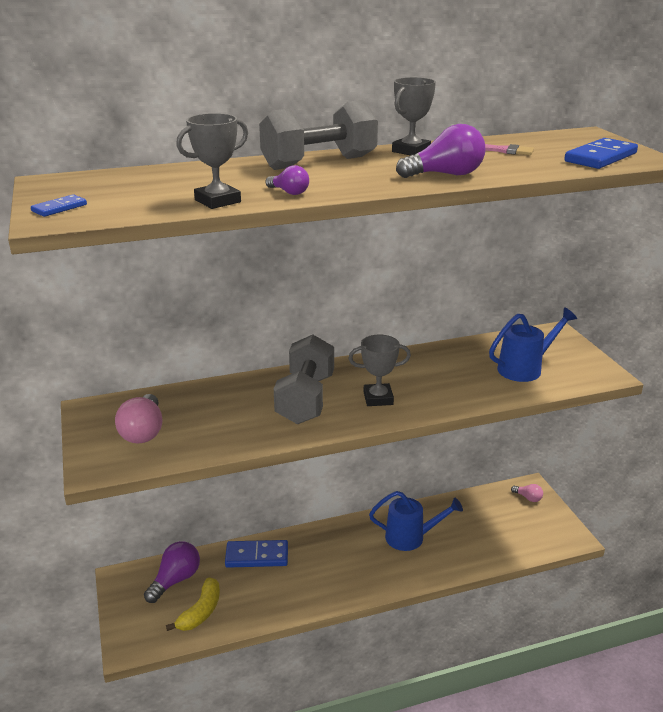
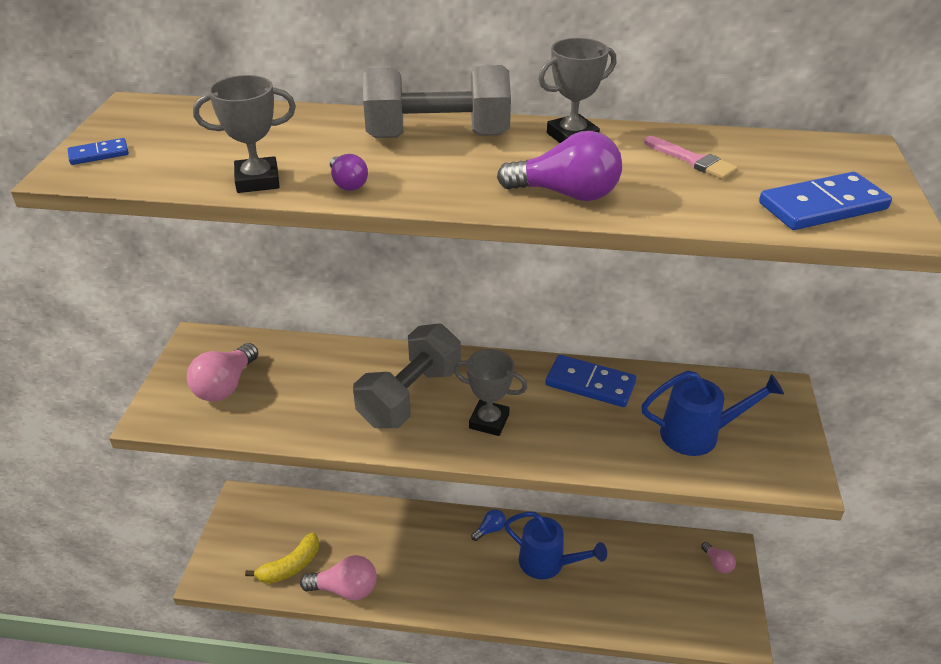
camera: 25 degrees right, 10 degrees up
purple light bulb [144,541,200,603] -> none
blue domino [225,540,288,568] -> blue domino moved to [546,355,636,407]
none -> pink light bulb [300,555,377,600]
none -> blue light bulb [471,509,506,541]

